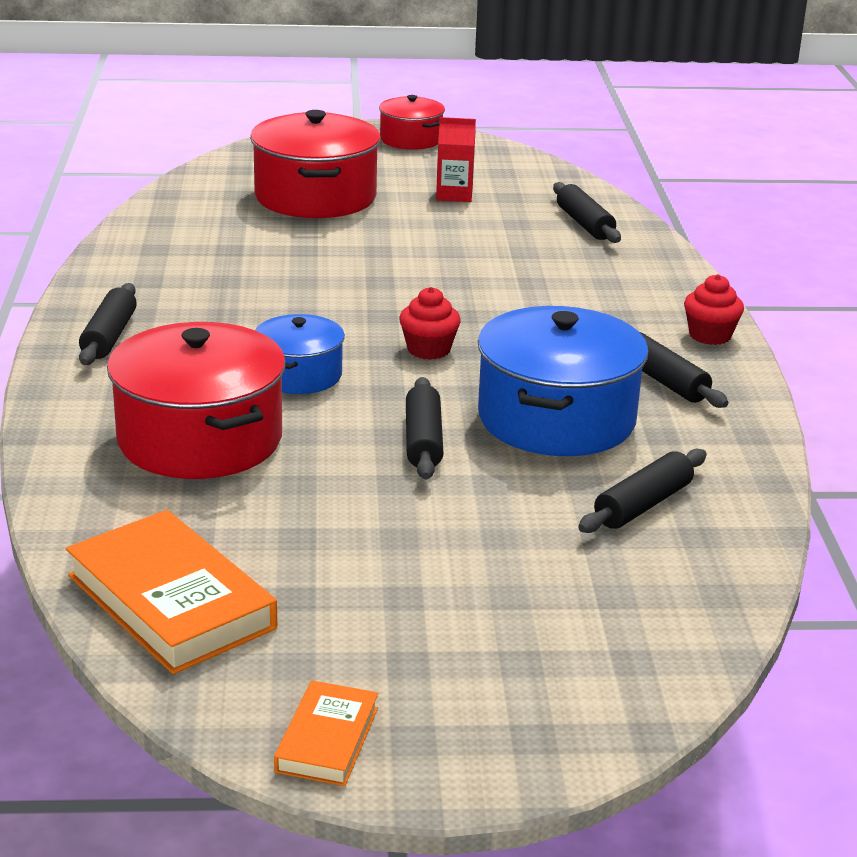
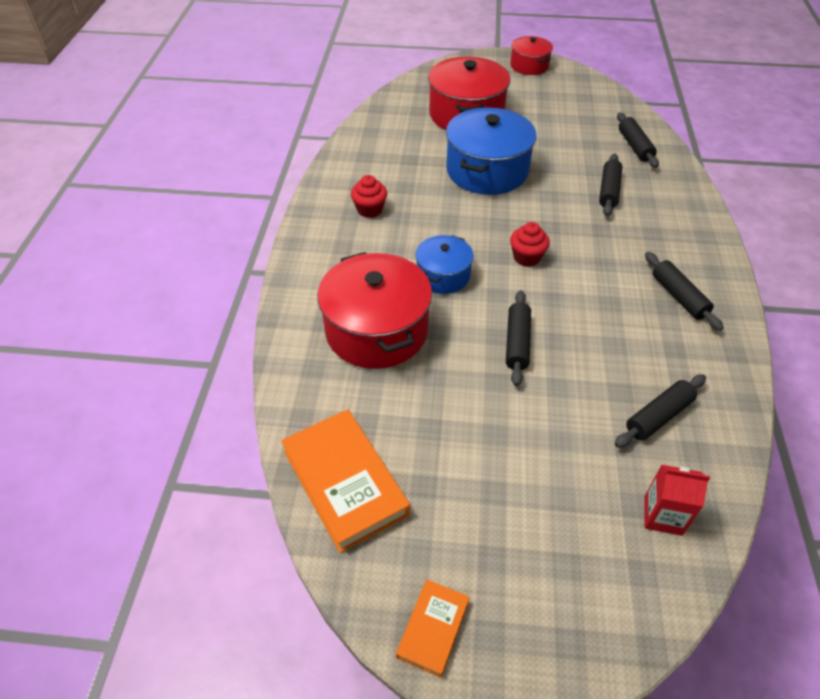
camera: 10 degrees right, 20 degrees up
black rolling pin [79,283,137,365] -> black rolling pin moved to [599,153,622,216]
red carton [436,117,476,202] -> red carton moved to [645,465,710,536]
blue pot [478,306,648,456] -> blue pot moved to [446,107,537,195]
red cupcake [684,274,744,345] -> red cupcake moved to [351,175,387,218]

